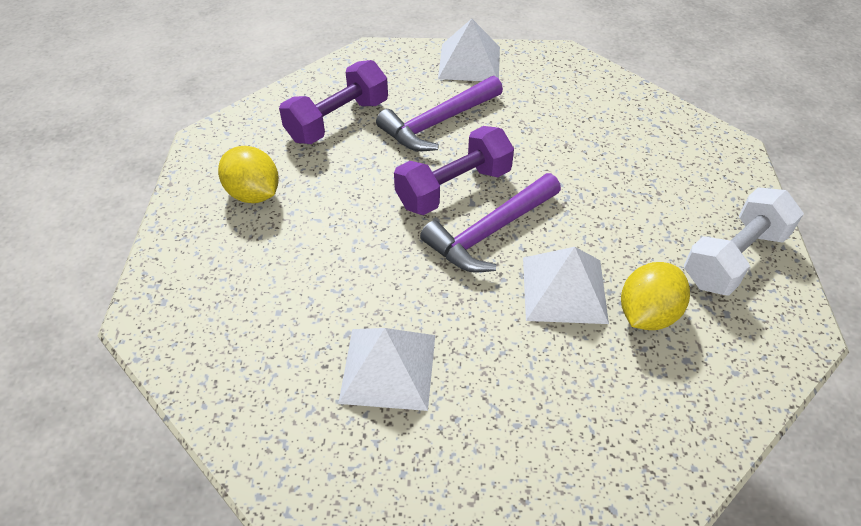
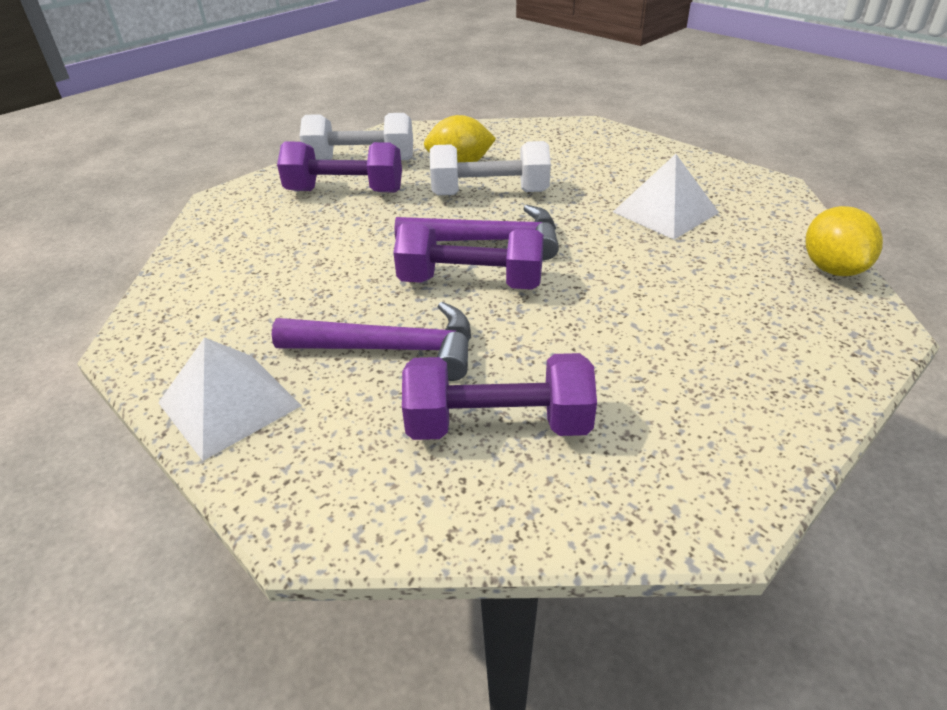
camera: 135 degrees left, 10 degrees down
yellow lemon [218,146,279,203] -> yellow lemon moved to [806,206,883,276]
white pyramid [523,247,609,324] -> white dumbbell [430,141,551,195]
none -> purple dumbbell [277,142,402,192]

